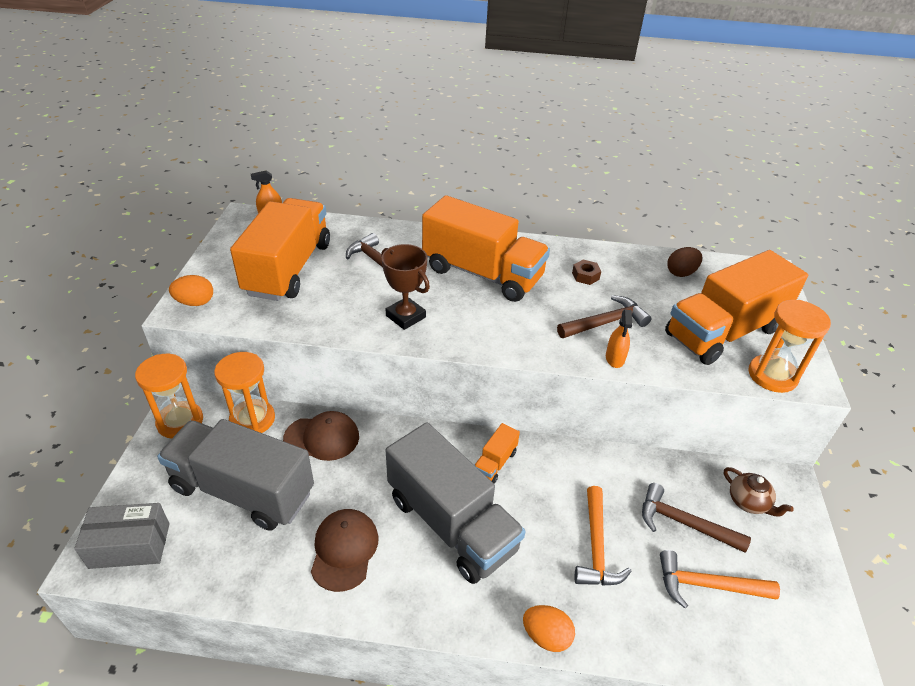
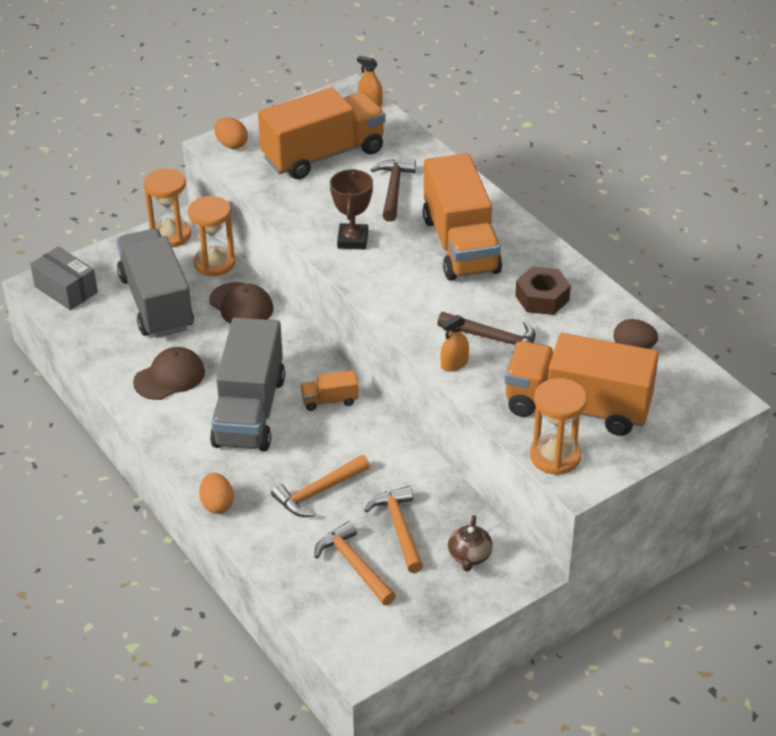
camera: 50 degrees right, 0 degrees up
brown nut [572,260,601,285] -> brown nut [515,267,571,315], size x1.71
brown hammer [642,483,751,553] -> orange hammer [364,486,423,573]

